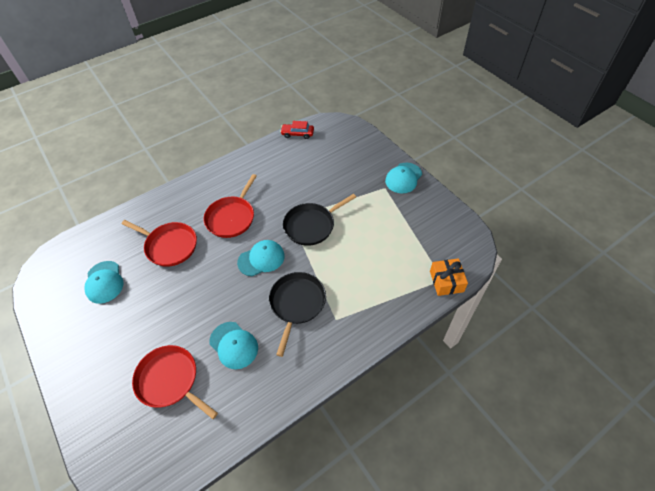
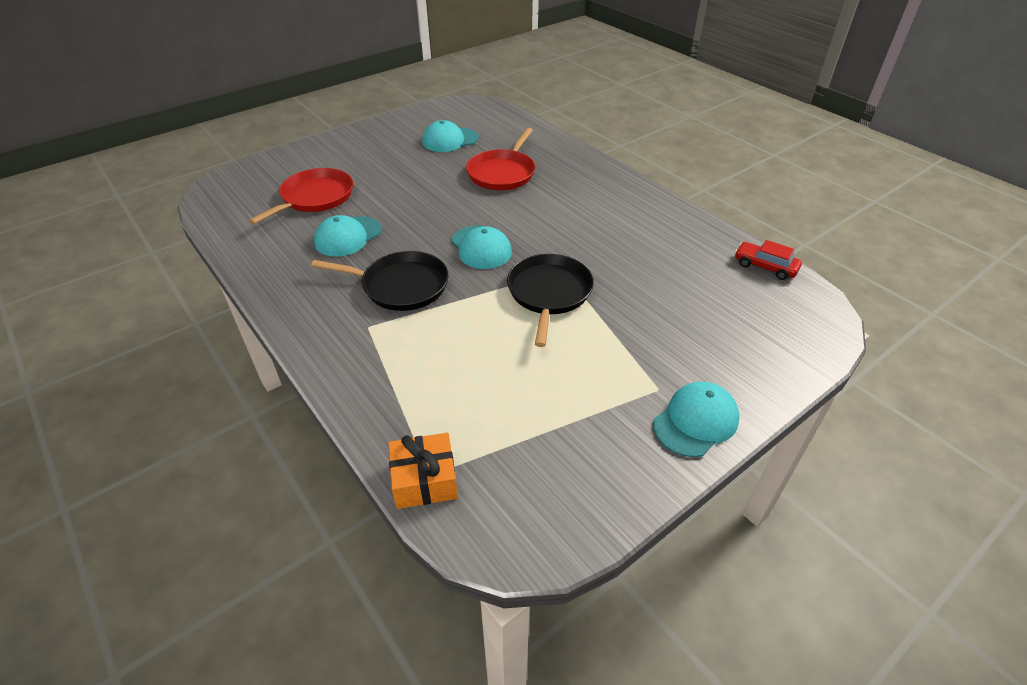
camera: 85 degrees right, 10 degrees down
red pan [203,174,257,238] -> none
red car [280,121,314,139] -> red car turned 60 degrees counterclockwise [735,240,802,280]
black pan [283,194,356,246] -> black pan turned 45 degrees clockwise [507,254,594,347]
turquoise cap [385,163,422,193] -> turquoise cap turned 105 degrees clockwise [653,382,739,457]

